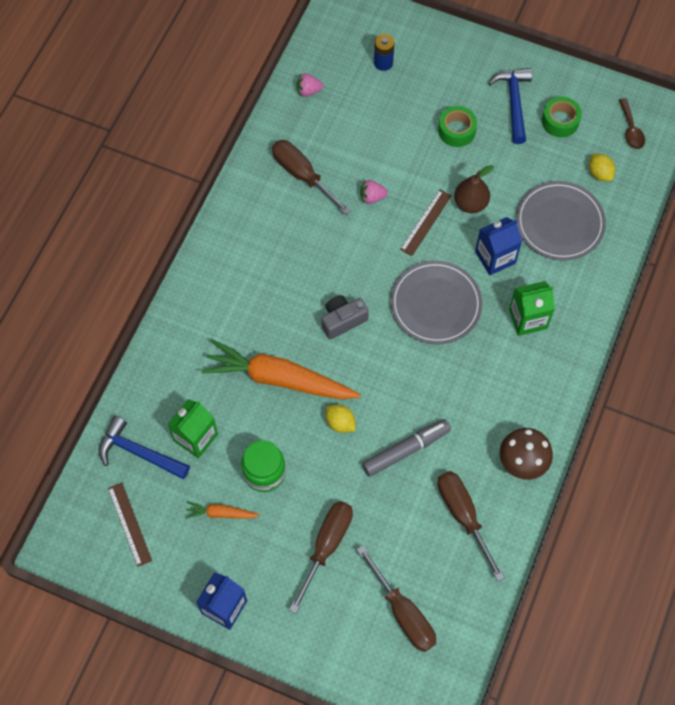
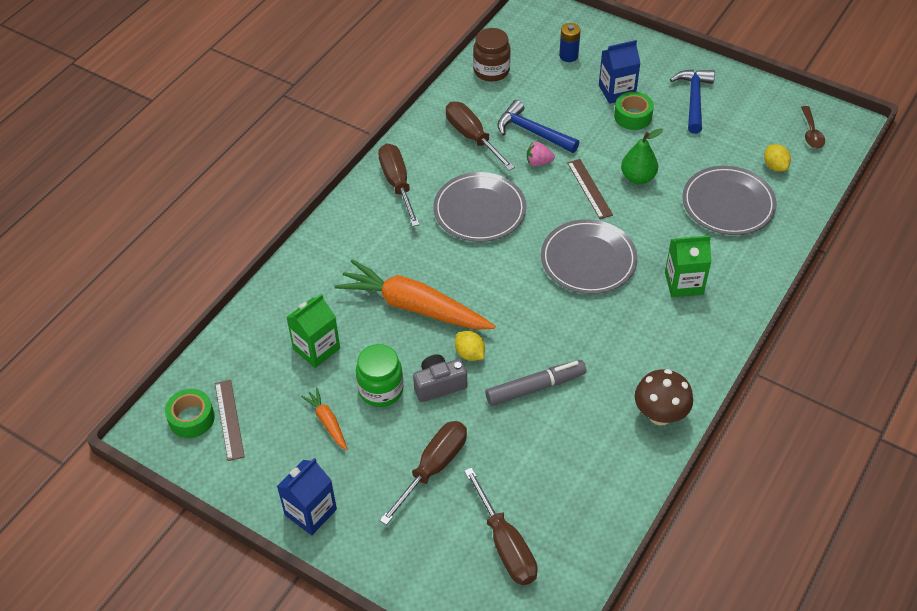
camera: 10 degrees right, 15 degrees down
blue hammer [99,416,190,479] -> blue hammer moved to [497,100,580,153]
orange carrot [185,501,260,519] -> orange carrot turned 45 degrees clockwise [301,388,347,450]
pink strawberry [297,73,323,97] -> brown jar [473,28,511,82]
grey camera [321,295,369,339] -> grey camera moved to [413,355,467,402]
brown ruler [400,189,452,256] -> brown ruler turned 60 degrees counterclockwise [567,159,613,219]
brown screwdriver [437,471,505,581] -> brown screwdriver moved to [378,143,420,227]
brown pear [454,165,494,213] -> green pear [621,128,663,184]
blue carton [475,217,522,275] -> blue carton moved to [599,40,640,104]
green tape [542,97,582,138] -> green tape moved to [165,389,215,438]
none -> grey plate [433,172,526,242]

